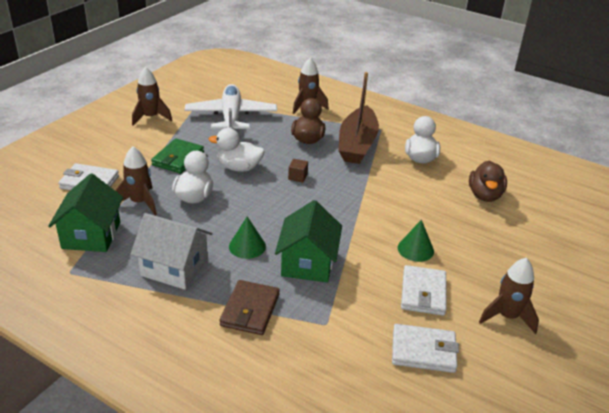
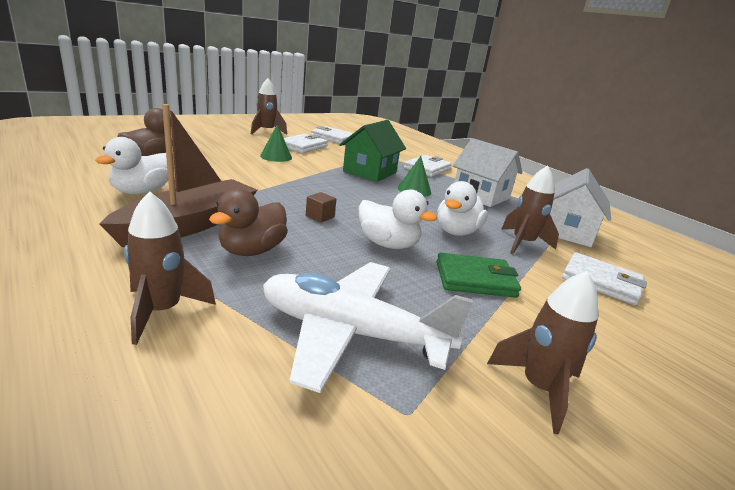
camera: 160 degrees left, 10 degrees down
green house [48,173,123,252] -> white house [550,168,611,247]
green wallet [151,138,204,173] -> green wallet turned 45 degrees clockwise [436,253,521,298]
white plane [185,84,277,129] -> white plane turned 90 degrees clockwise [263,262,473,393]
brown wallet [219,280,280,335] -> white wallet [404,155,452,177]

